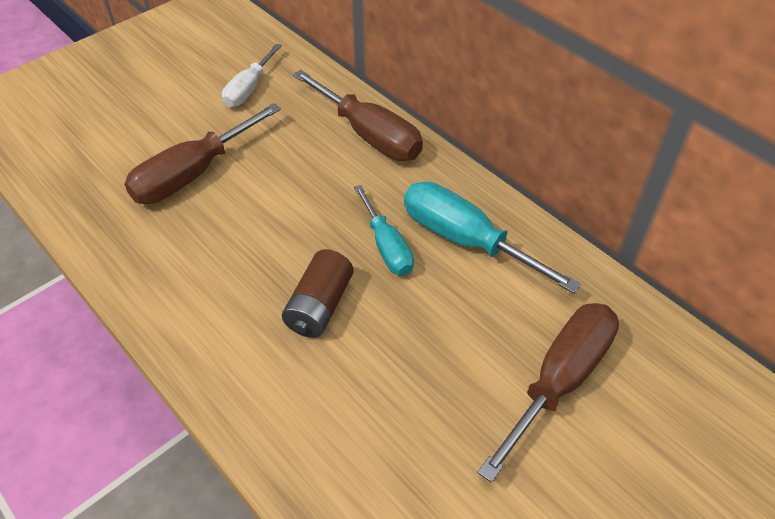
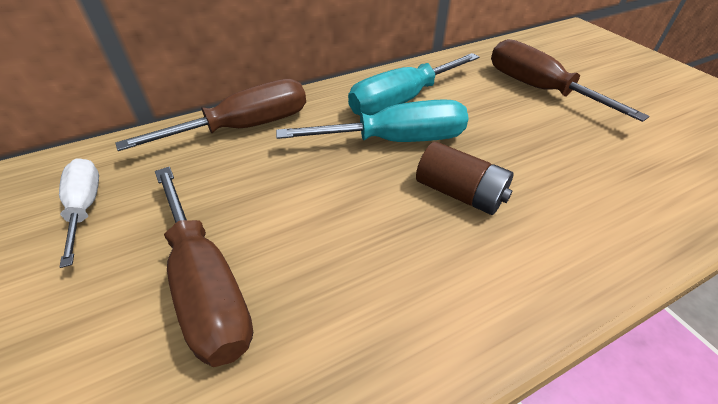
camera: 75 degrees left, 5 degrees down
white screwdriver [222,44,282,107] -> white screwdriver turned 150 degrees counterclockwise [59,158,99,268]
turquoise screwdriver [354,185,414,276] -> turquoise screwdriver [276,99,469,142], size x1.59

